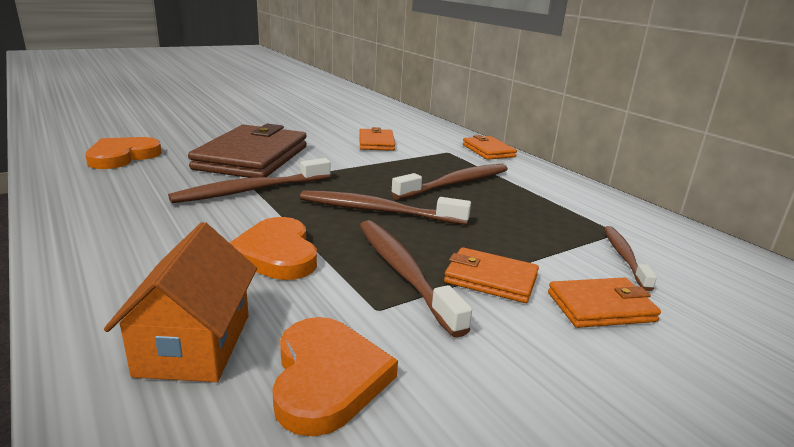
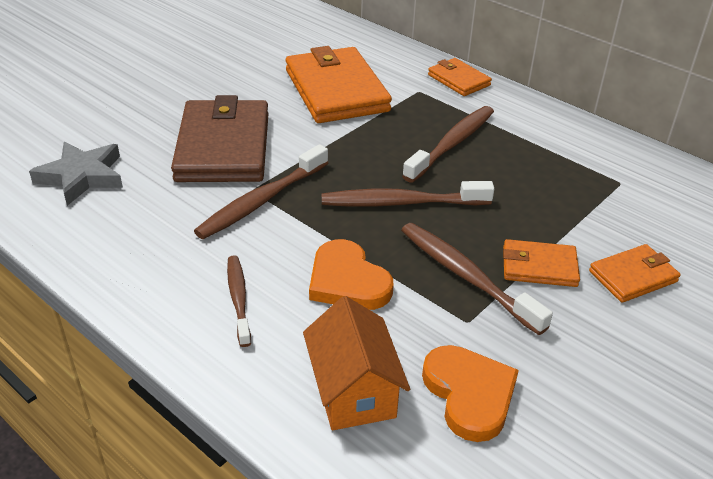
camera: 15 degrees left, 15 degrees up
orange heart [85,137,162,169] -> grey star [29,142,123,206]
orange wallet [359,127,395,151] -> orange wallet [286,46,392,123], size x1.98
brown toothbrush [604,226,657,291] -> brown toothbrush moved to [227,255,251,347]

